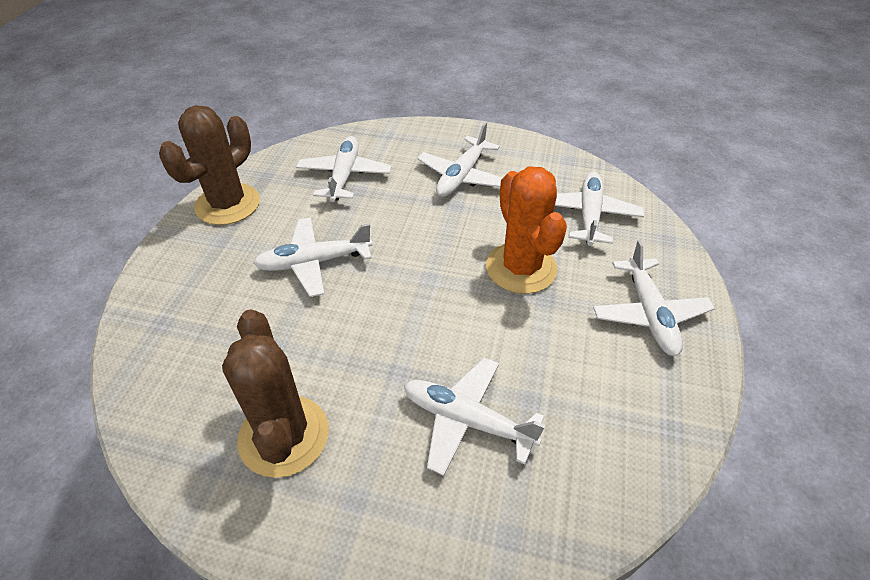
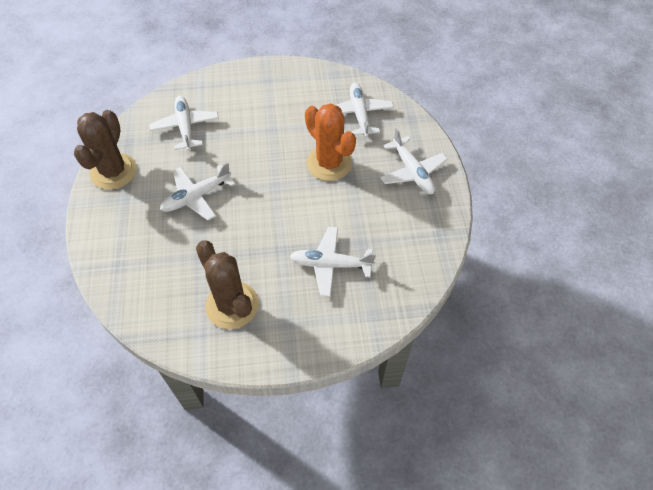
camera: 20 degrees left, 10 degrees up
white plane [417,122,503,197] -> none

